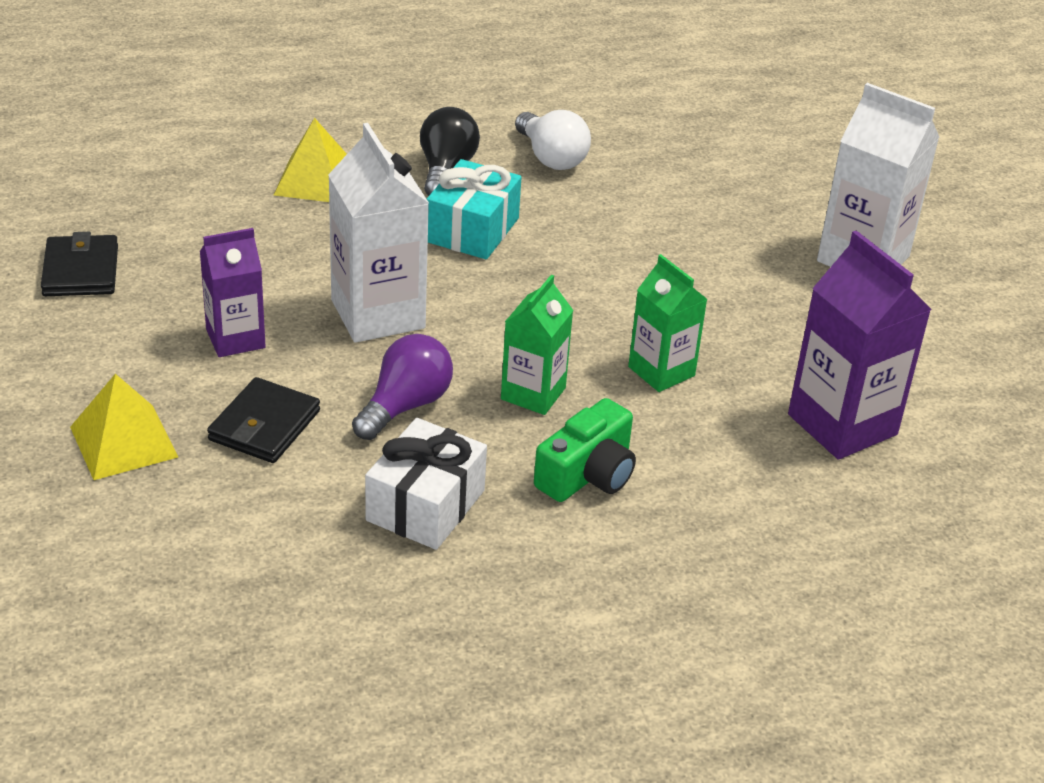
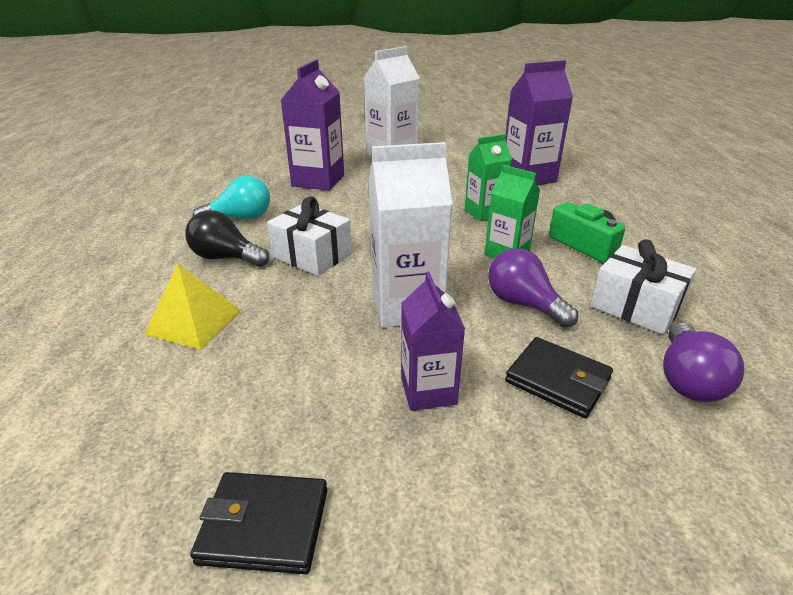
camera: 75 degrees left, 5 degrees down
yellow pyramid [70,374,178,480] -> none
turquoise gift [427,159,521,259] -> white gift [267,196,352,276]
white light bulb [515,110,591,170] -> turquoise light bulb [193,176,270,219]
none -> purple carton [280,59,344,191]
none -> purple light bulb [663,323,744,402]

